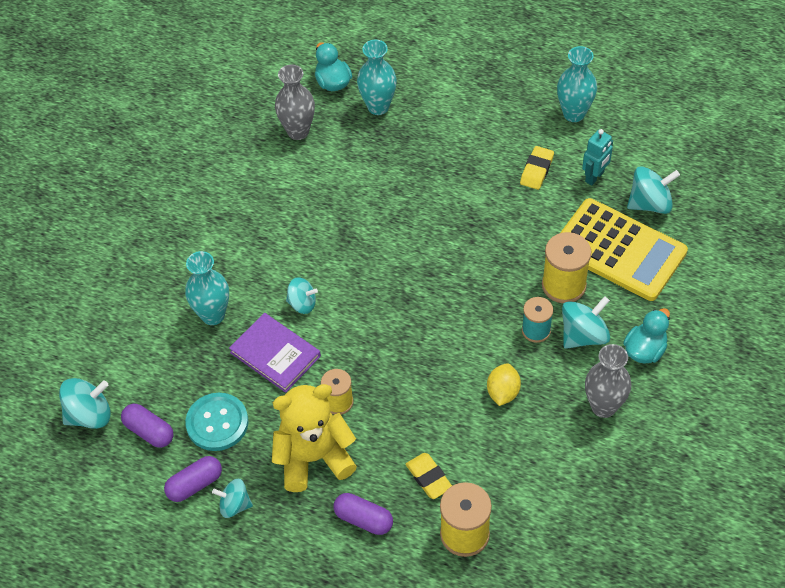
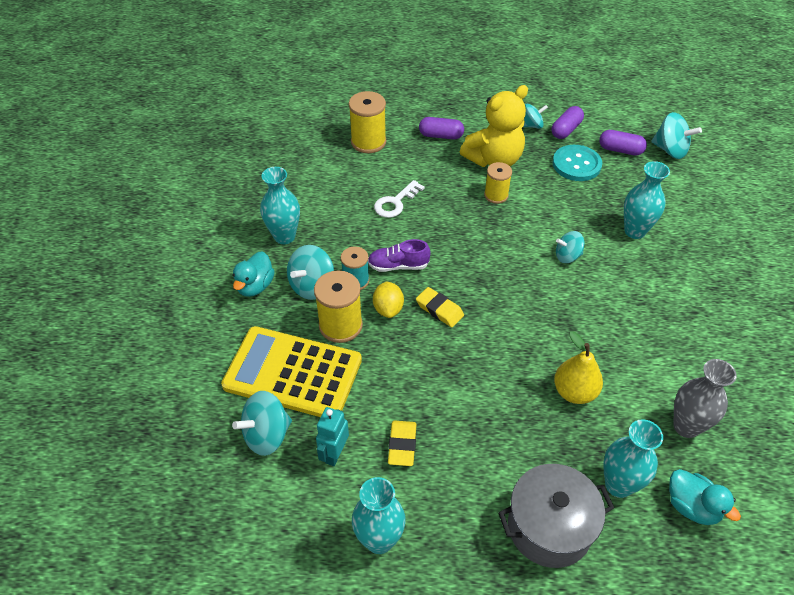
camera: 160 degrees right, 5 degrees down
turquoise spinning top [59,378,111,429] -> turquoise spinning top turned 105 degrees counterclockwise [651,112,702,159]
purple book [229,313,321,393] -> none
yellow eraser [406,453,452,499] -> yellow eraser moved to [416,287,464,327]
yellow lemon [487,363,521,406] -> yellow lemon moved to [373,281,404,318]
grey vase [585,344,631,418] -> turquoise vase [260,167,300,244]
none -> purple shoe [368,239,431,272]
none -> white key [374,180,425,218]
none -> grey pot [498,464,614,568]
none -> yellow pear [554,331,603,404]

